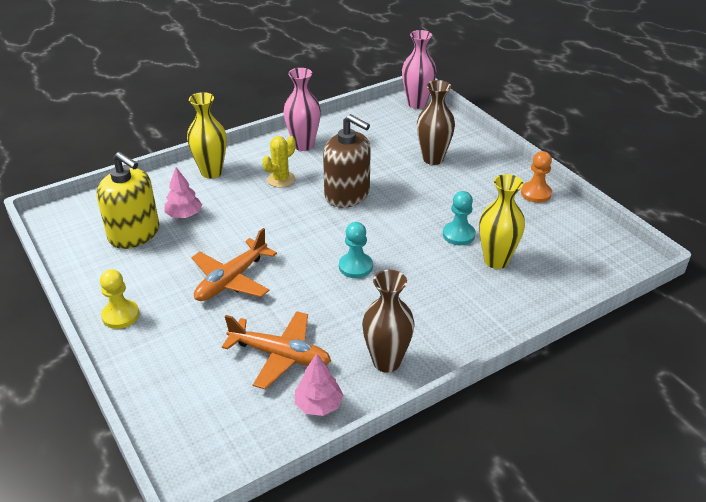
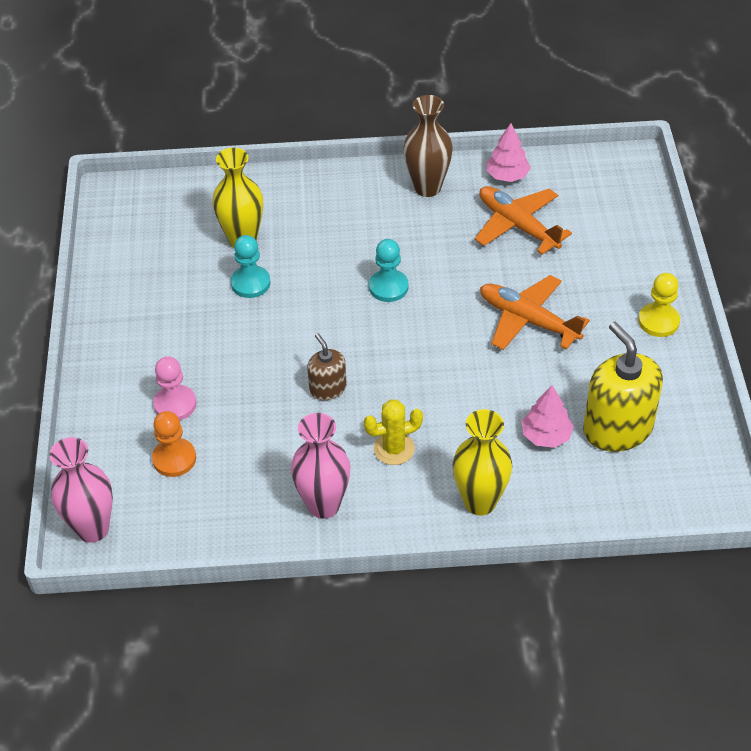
camera: 150 degrees left, 10 degrees up
orange plane [191,228,277,301] -> orange plane turned 120 degrees counterclockwise [480,275,590,350]
brown soap dispenser [323,114,371,208] -> brown soap dispenser [307,333,347,400], size x0.54
brown vase [417,80,455,165] -> pink pawn [153,356,196,420]
orange pawn [521,151,552,203] -> orange pawn moved to [152,411,196,477]

